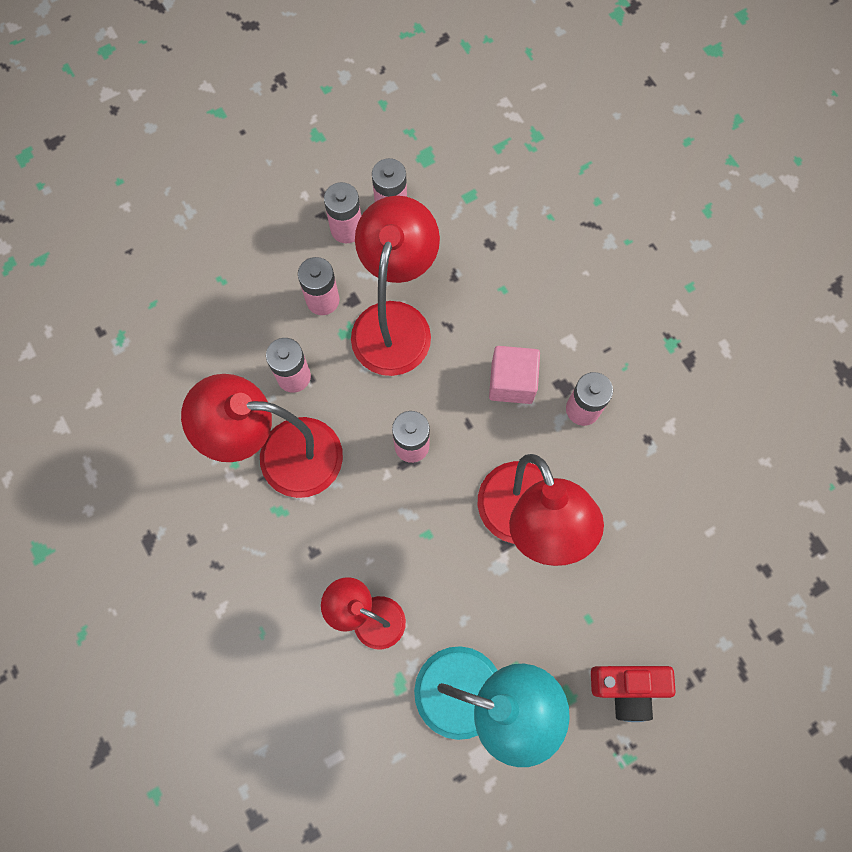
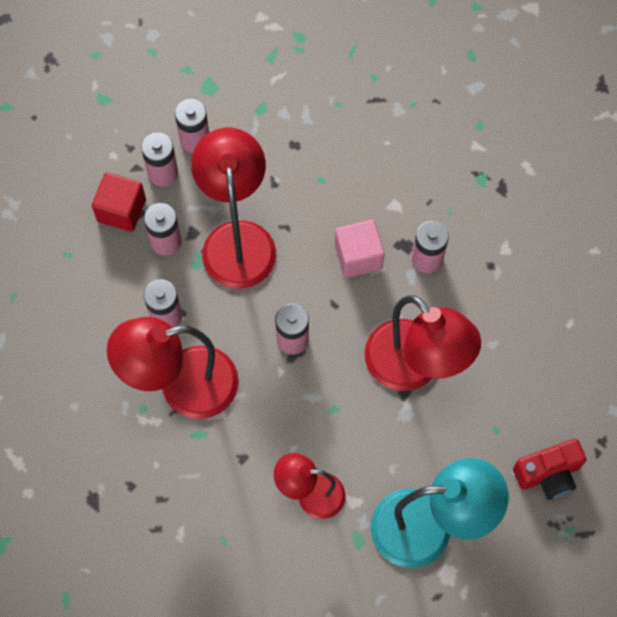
camera: 20 degrees left, 5 degrees down
none -> red cube [92,173,146,232]

